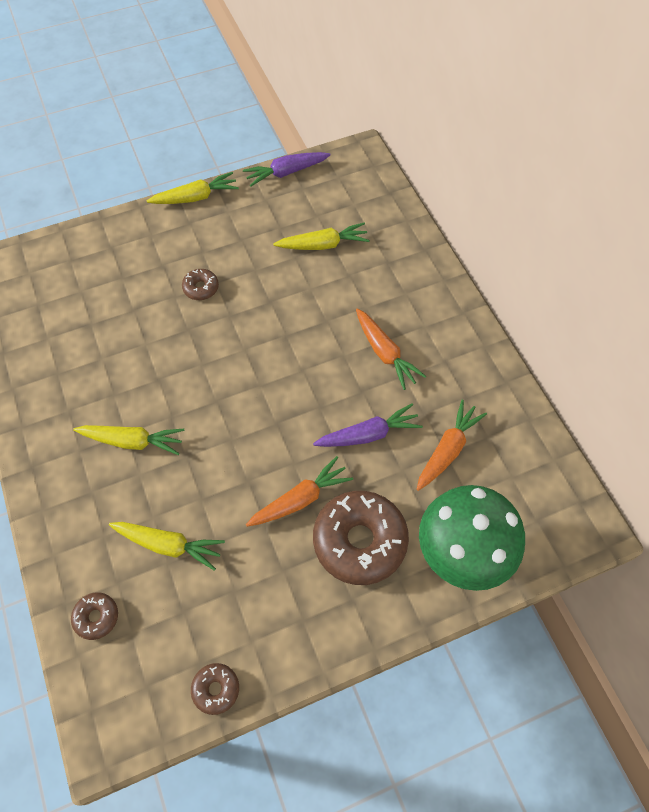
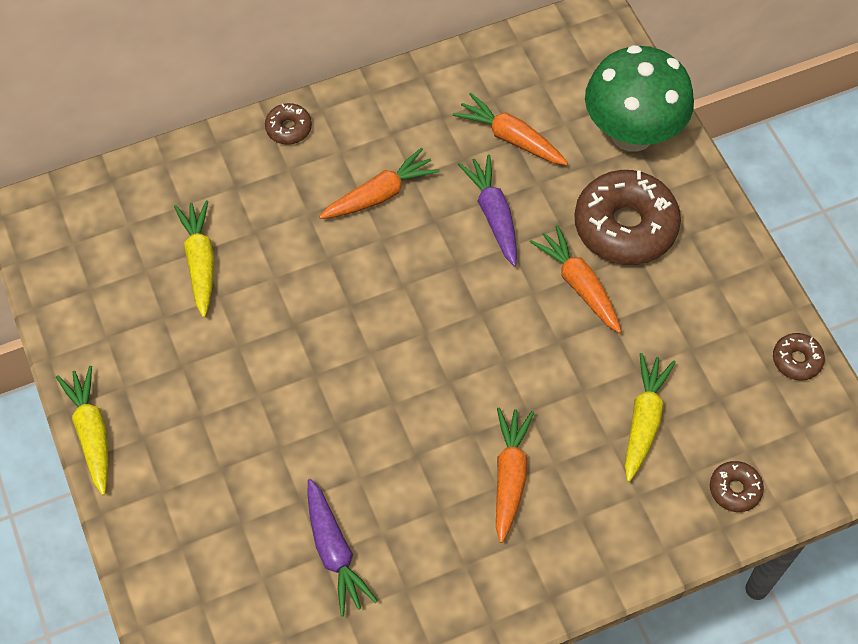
camera: 90 degrees left, 0 degrees up
yellow carrot [73,425,184,455] -> orange carrot [496,408,534,543]
brown donut [182,269,219,300] -> brown donut moved to [265,103,312,145]
purple carrot [243,152,331,187] -> purple carrot moved to [307,478,378,616]

